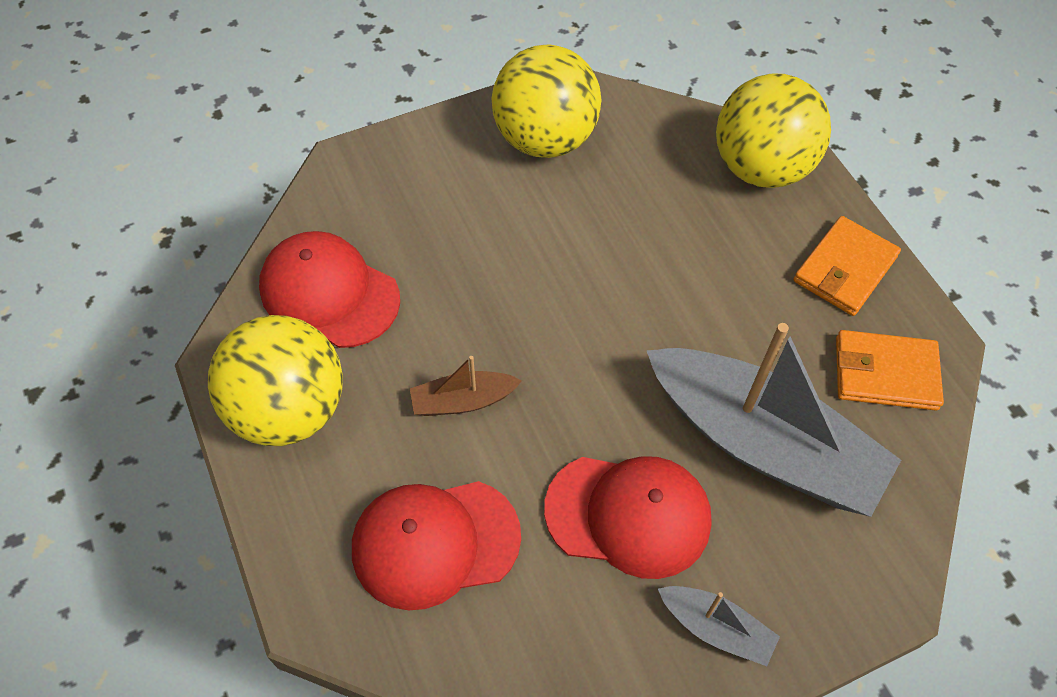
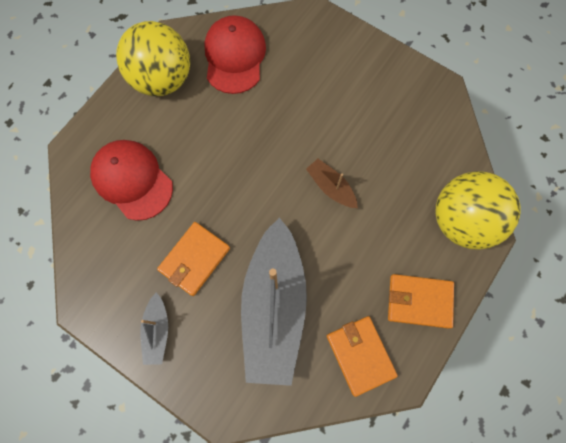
camera: 60 degrees right, 15 degrees up
brown boat [410,356,522,416] -> brown boat moved to [306,159,358,208]
yellow ball [492,45,602,158] -> none
red cap [544,456,712,579] -> orange wallet [157,222,230,296]

